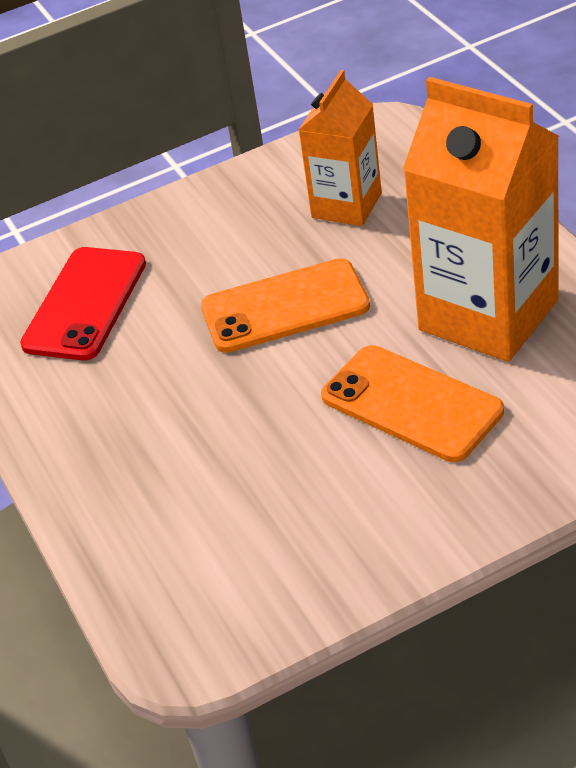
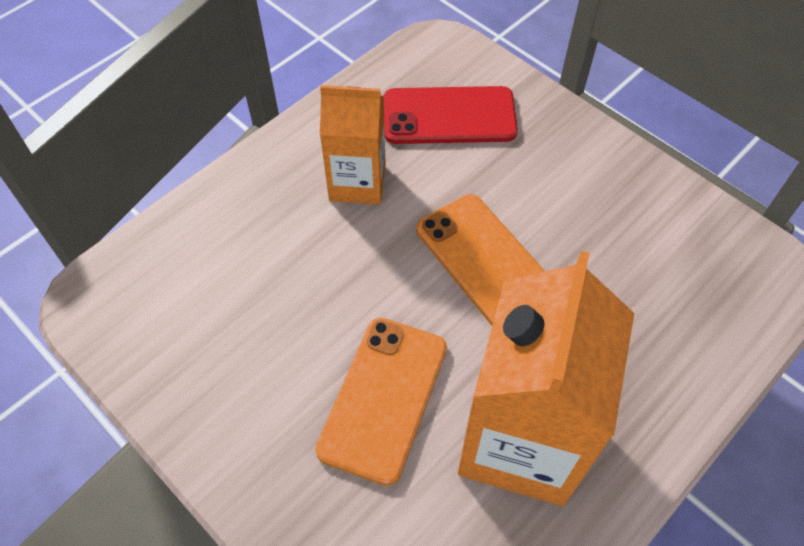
camera: 65 degrees right, 15 degrees up
orange carton [298,70,382,226] -> orange carton moved to [320,85,386,205]

